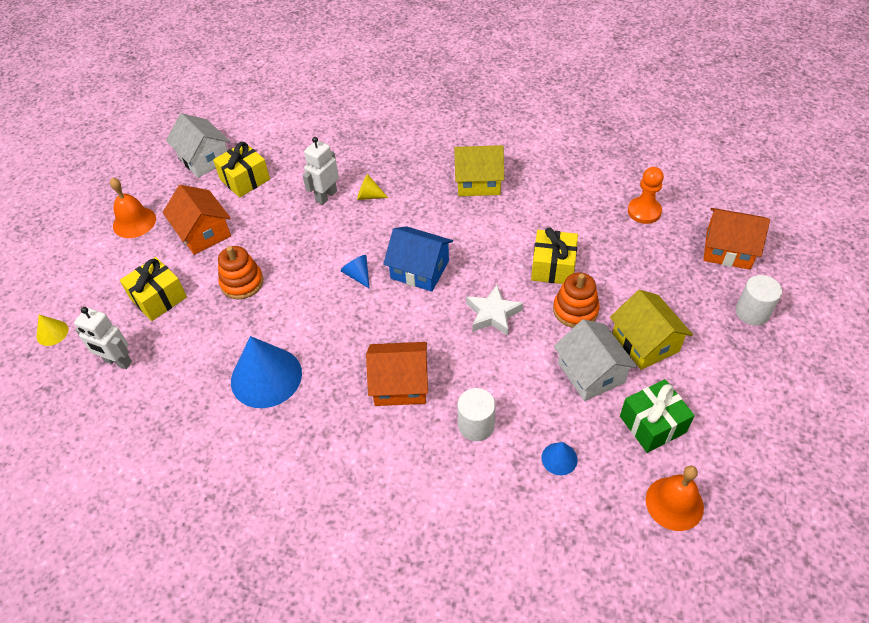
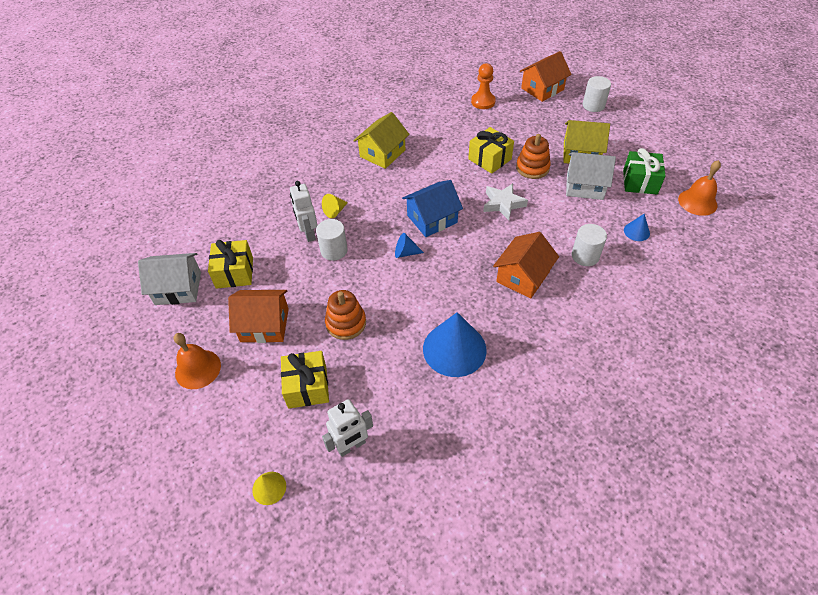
camera: 55 degrees left, 0 degrees up
none -> white cylinder [316,219,348,261]

